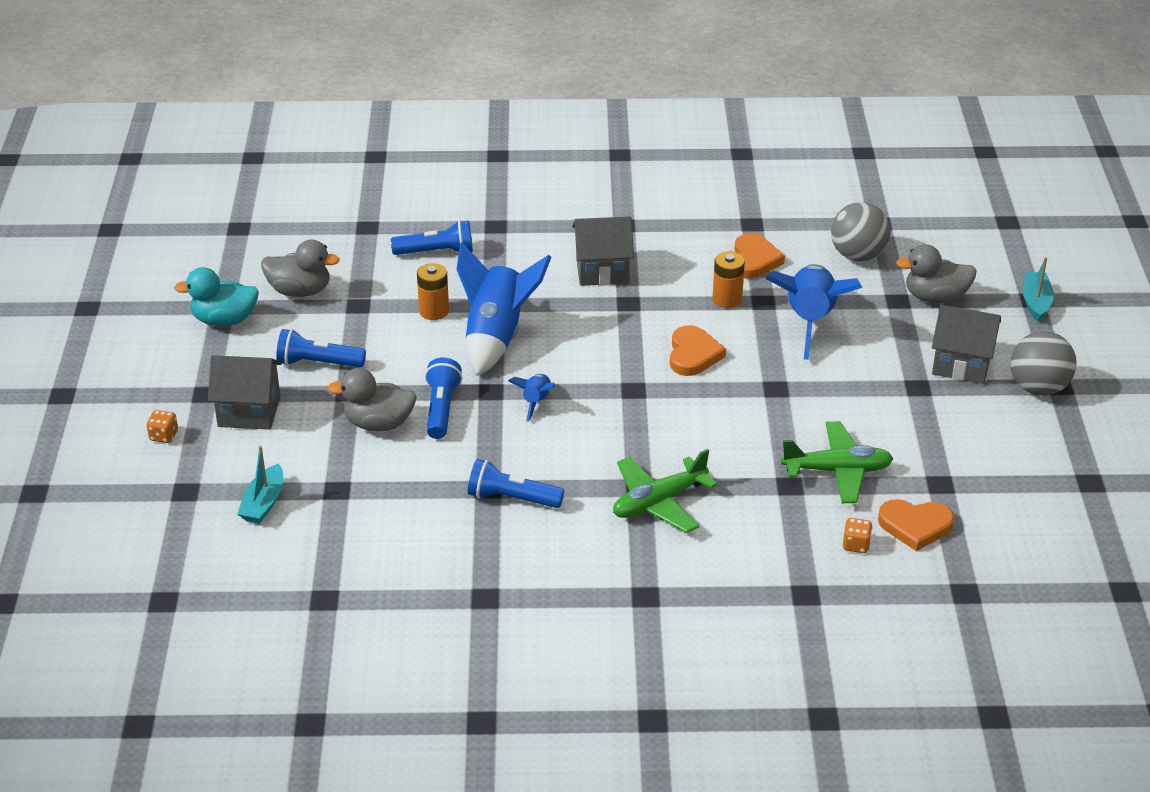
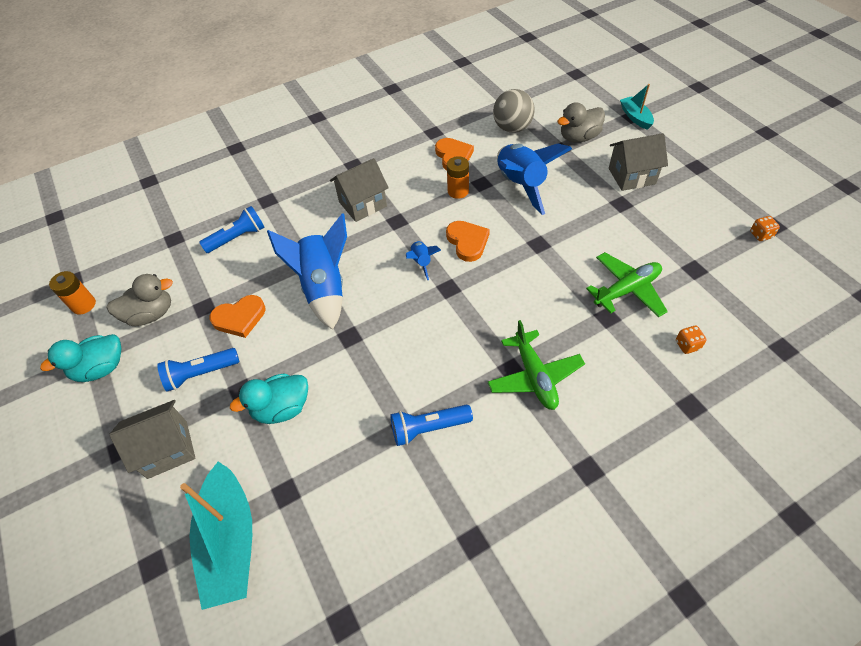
camera: 25 degrees left, 15 degrees up
orange dice [146,410,178,443] -> orange dice moved to [750,216,780,241]
turquoise boat [237,446,283,524] -> turquoise boat [180,461,252,610], size x1.87
grey duck [328,368,417,431] -> turquoise duck [230,373,308,424]
orange battery [417,263,449,320] -> orange battery moved to [49,271,96,314]
blue flashlight [425,357,462,439] -> none
blue rocket [508,374,555,422] -> blue rocket moved to [406,241,441,280]
green plane [613,449,718,533] -> green plane turned 45 degrees counterclockwise [487,320,585,410]
orange heart [878,499,954,551] -> orange heart moved to [210,295,265,338]
grey ball [1011,331,1077,395] -> none

